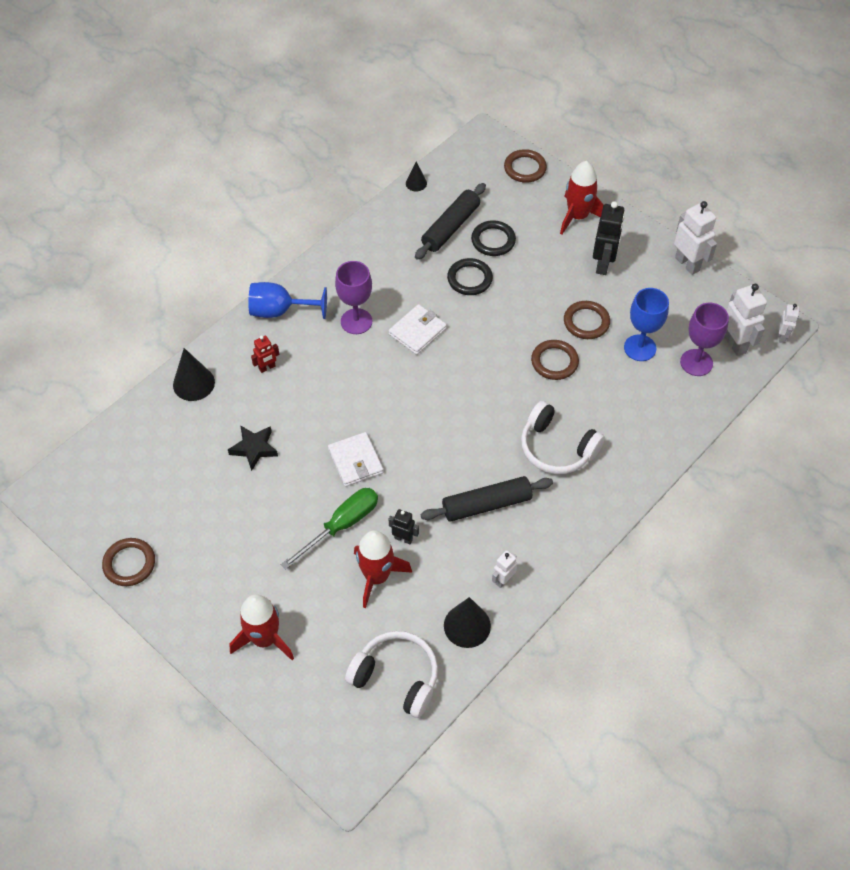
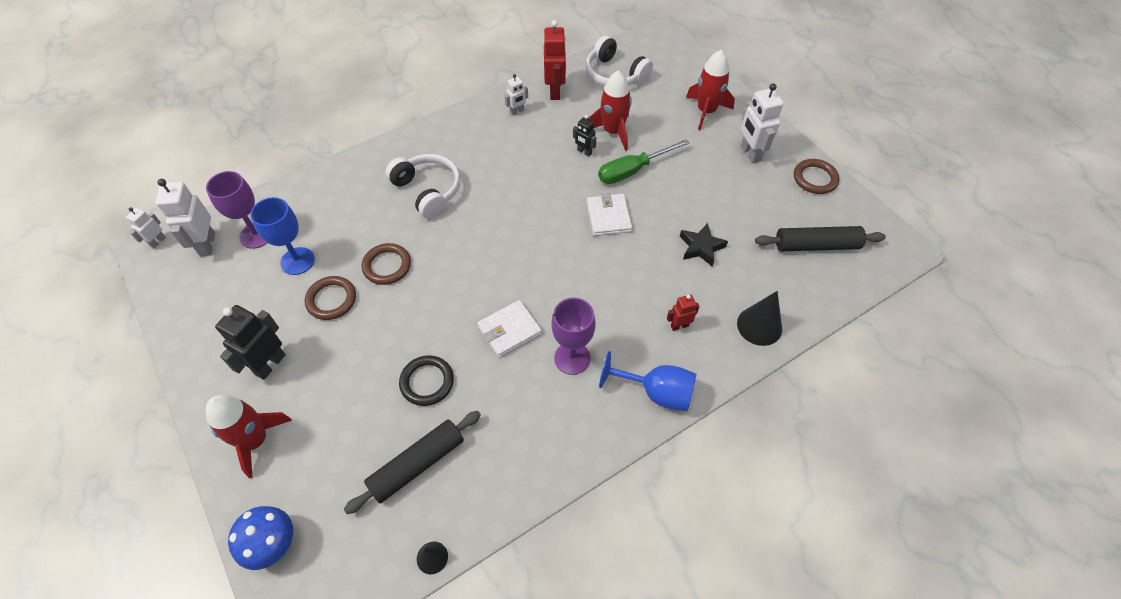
camera: 165 degrees left, 0 degrees up
black rolling pin [420,476,553,522] -> black rolling pin moved to [755,226,886,251]
black cone [444,597,491,648] -> red robot [544,20,566,100]
black ring [471,220,516,256] -> none
brown ring [504,149,547,183] -> blue mushroom [228,506,293,570]
white robot [674,201,717,275] -> white robot moved to [740,83,784,163]

